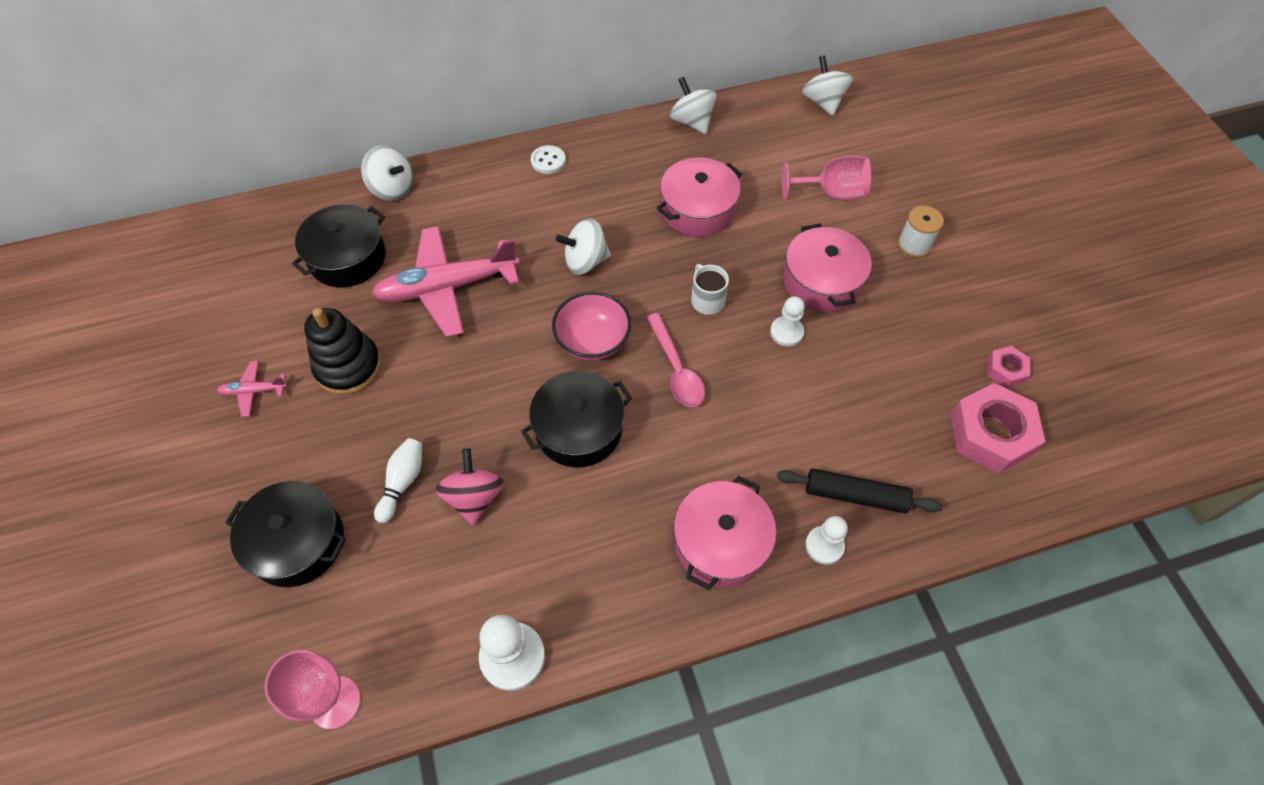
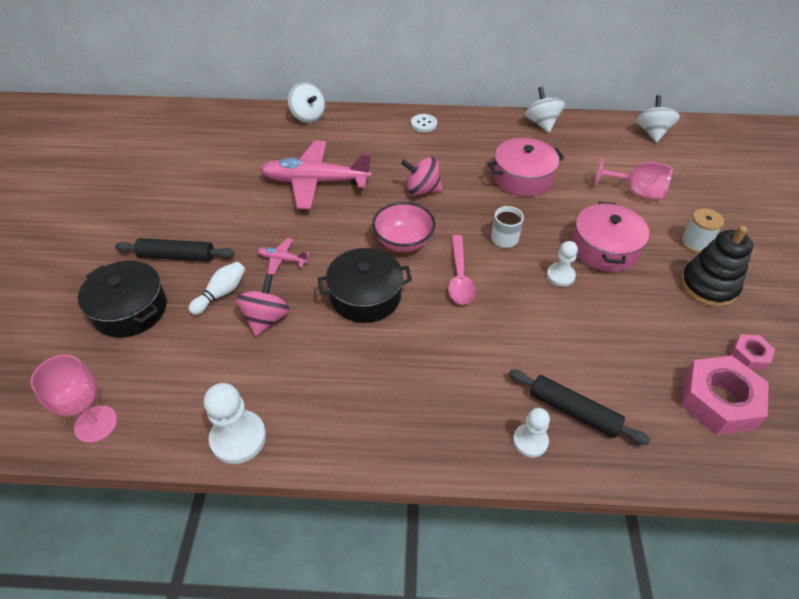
camera: 20 degrees right, 10 degrees down
pink plane [217,361,287,417] -> pink plane moved to [257,238,309,275]
black pot [292,204,386,287] -> none
black stacking toy [304,308,381,395] -> black stacking toy moved to [680,226,753,307]
white spinning top [556,218,611,275] -> pink spinning top [401,156,443,196]
pink pot [674,476,776,590] -> none
none -> black rolling pin [115,238,234,261]

